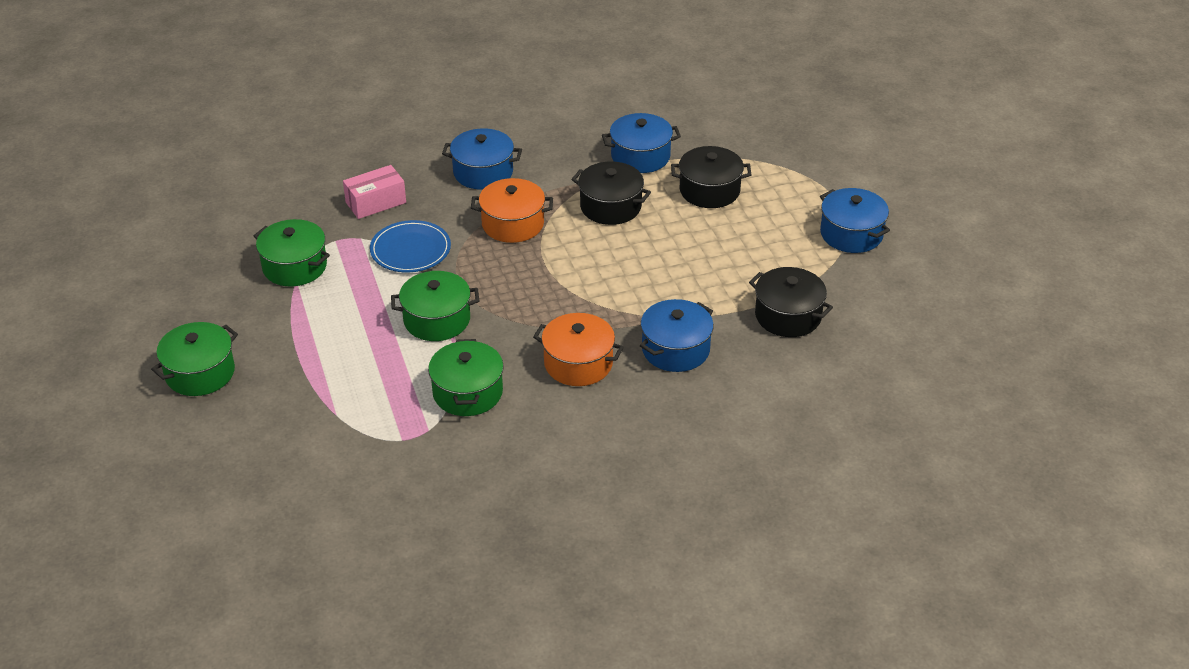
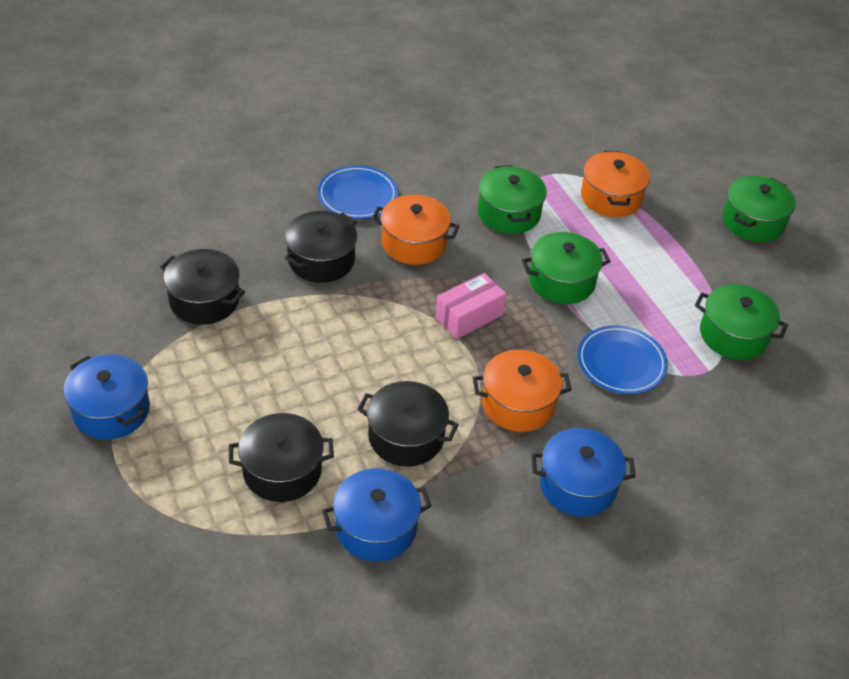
camera: 170 degrees right, 5 degrees up
pink box [343,165,406,219] -> pink box moved to [435,273,506,339]
blue pot [640,299,714,372] -> black pot [285,211,357,283]
none -> blue plate [318,165,398,219]
none -> orange pot [581,151,650,217]

